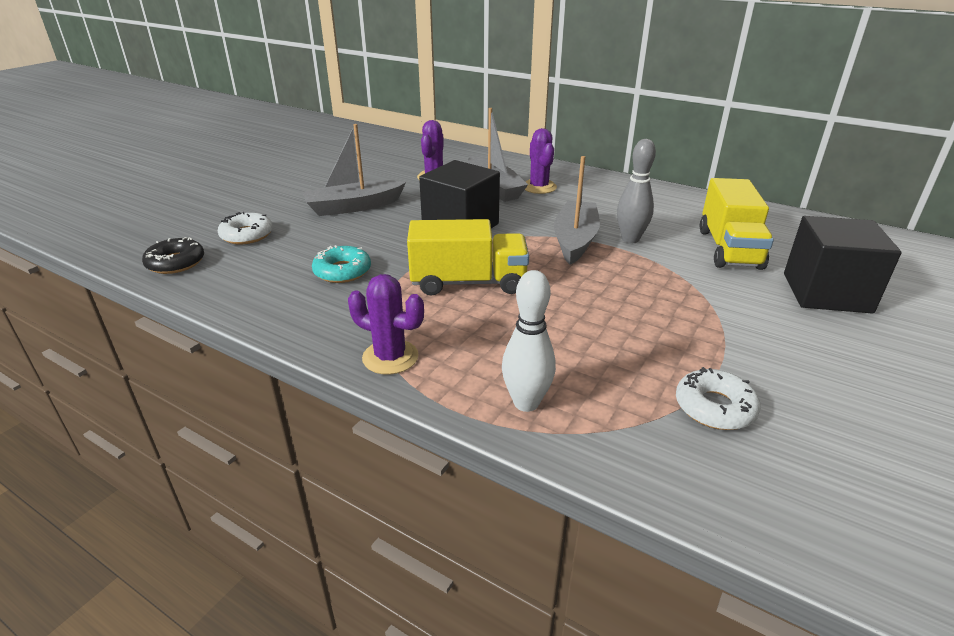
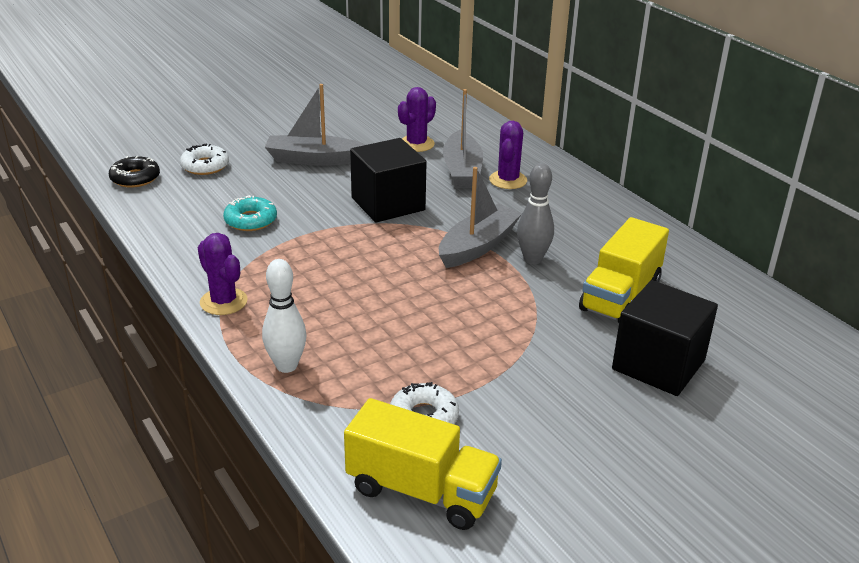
camera: 25 degrees right, 0 degrees up
yellow truck [407,219,529,296] -> yellow truck moved to [344,398,502,530]

